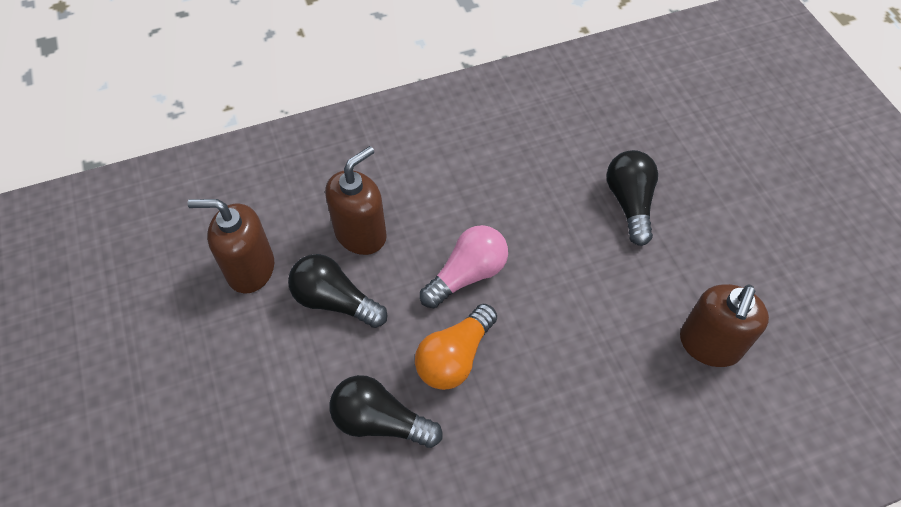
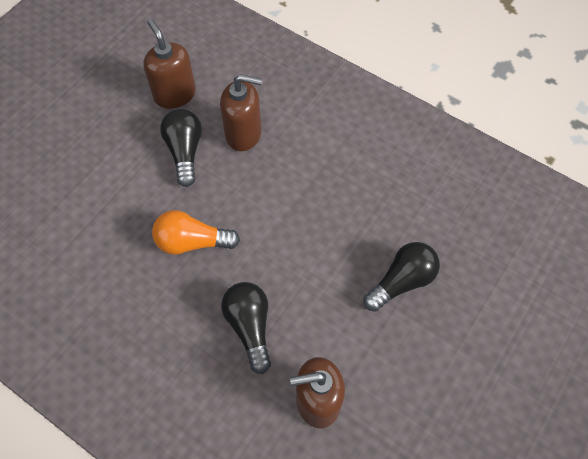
camera: 55 degrees right, 5 degrees up
black light bulb [330,375,443,448] -> black light bulb moved to [221,282,271,374]
pink light bulb [420,225,508,308] -> none

